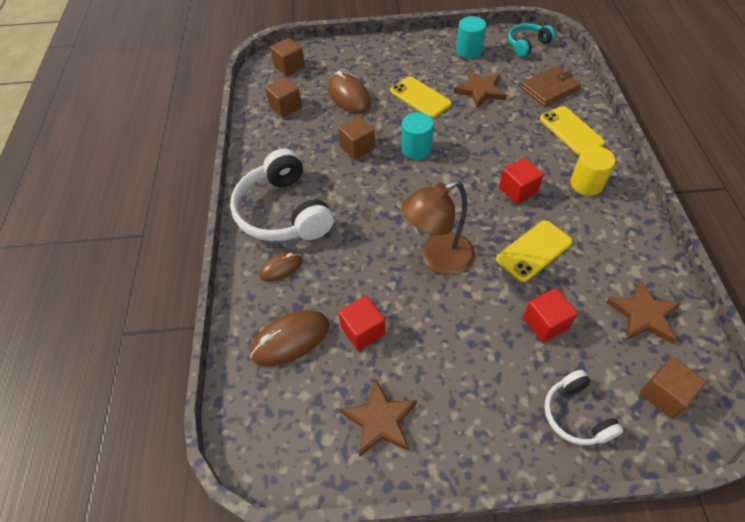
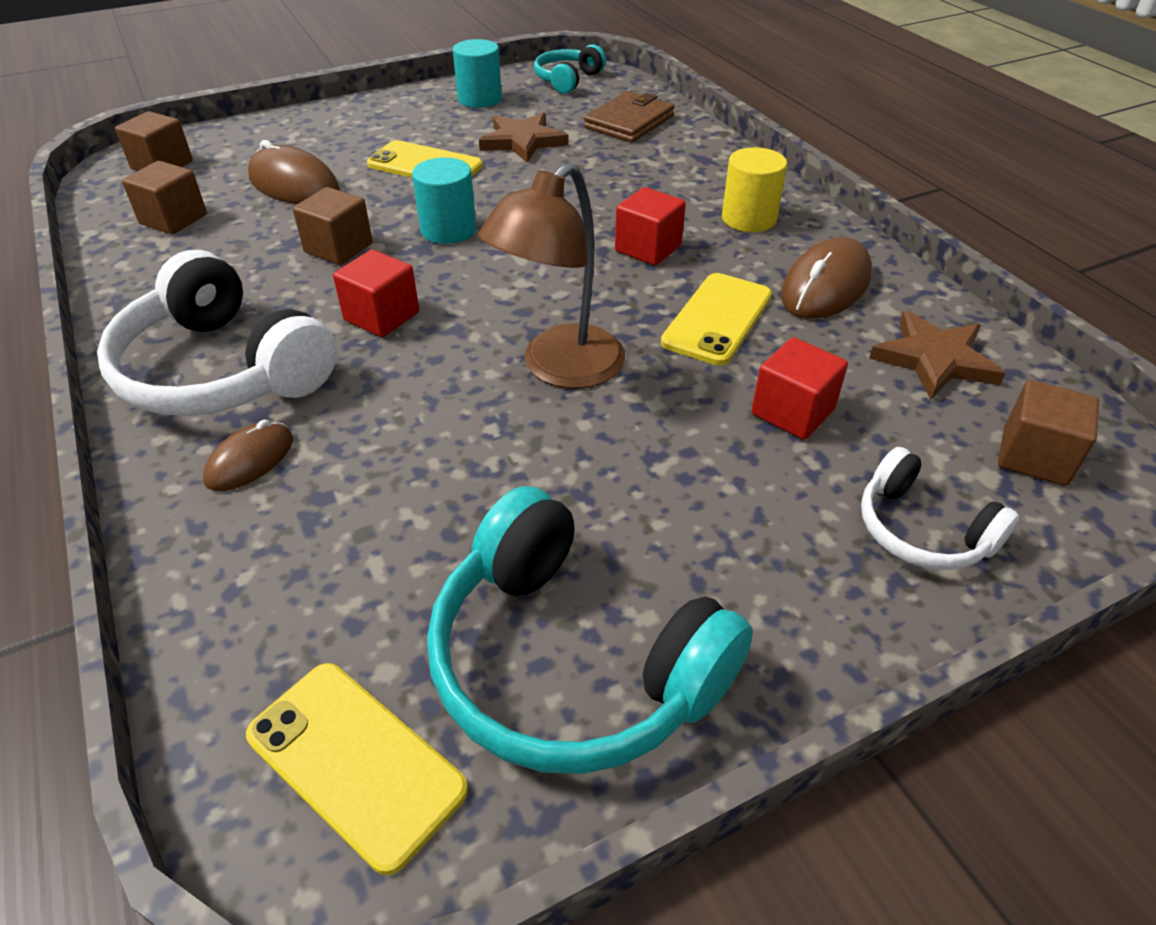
camera: 25 degrees left, 10 degrees down
brown mouse [250,310,329,366] -> brown mouse moved to [781,237,872,319]
red cube [338,295,385,351] -> red cube moved to [333,249,419,337]
brown star [340,378,417,457] -> turquoise headphones [427,486,753,774]
yellow phone [540,106,605,155] -> yellow phone moved to [246,663,468,875]

